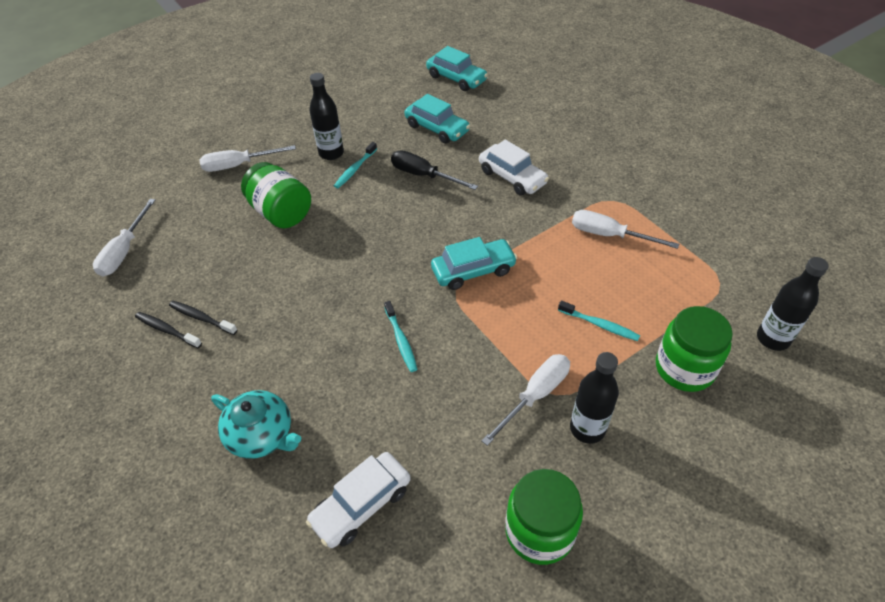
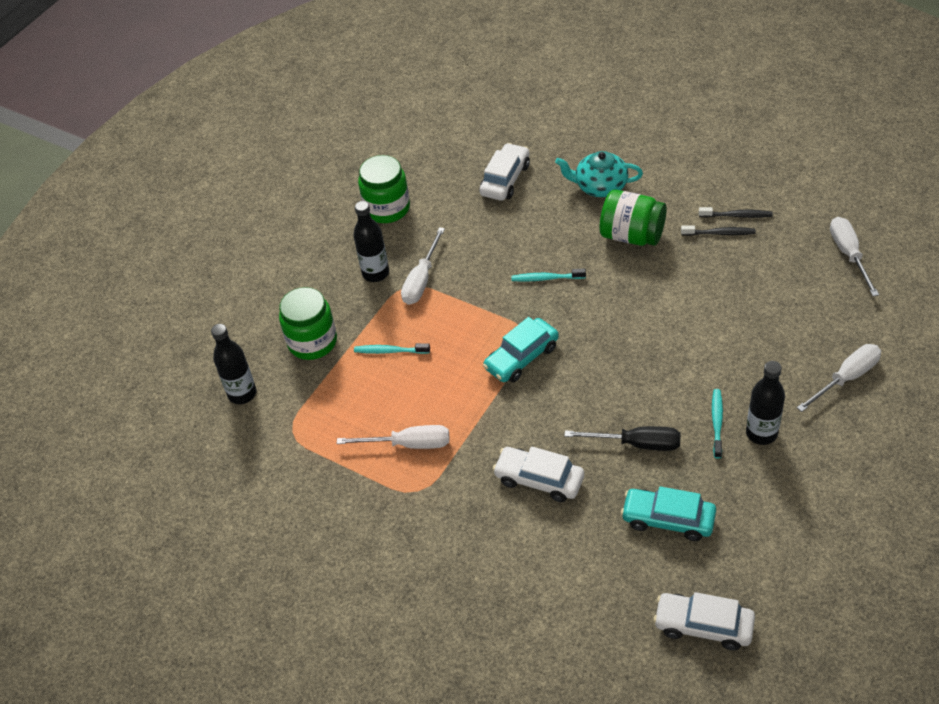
camera: 160 degrees right, 0 degrees up
green jar [241,162,311,228] -> green jar moved to [600,189,667,246]
turquoise toothbrush [384,301,417,372] -> turquoise toothbrush turned 45 degrees counterclockwise [511,269,586,282]
turquoise car [426,46,488,91] -> white car [653,592,755,650]

